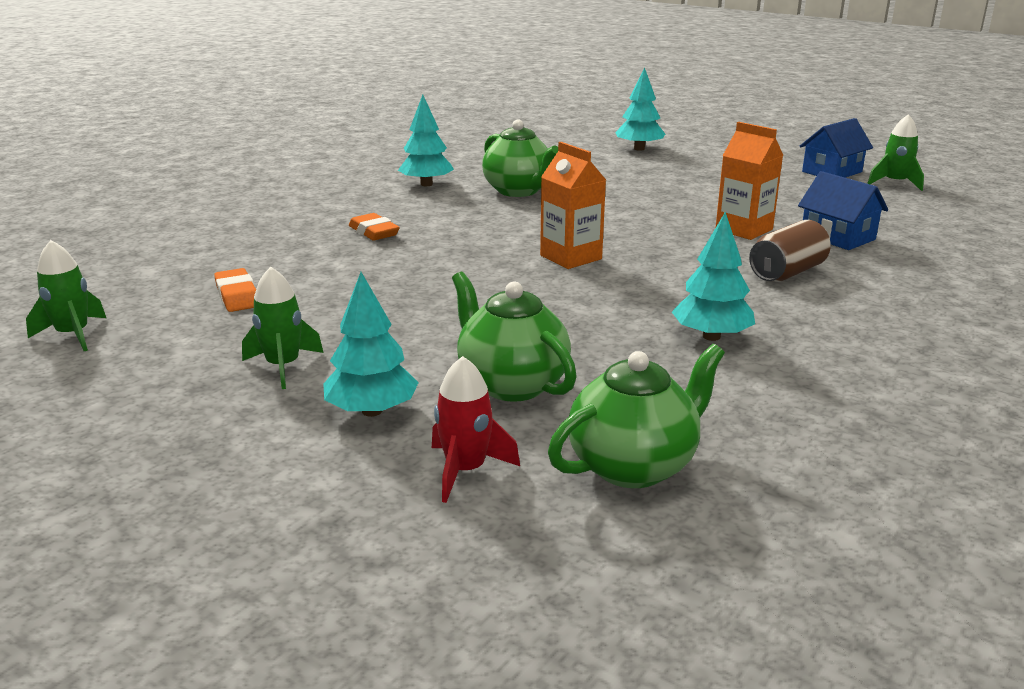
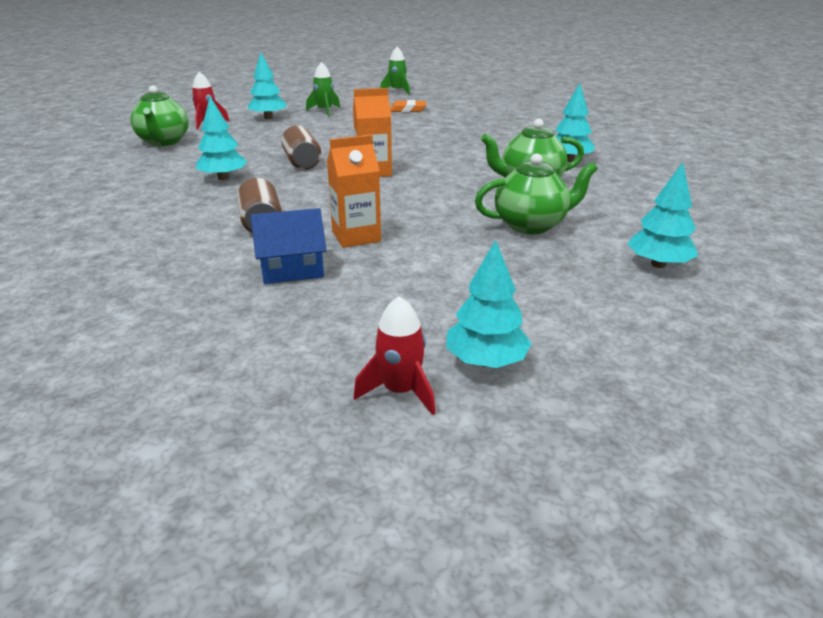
camera: 115 degrees right, 5 degrees up
orange eraser [349,213,400,241] -> none
green teapot [452,272,577,402] -> green teapot moved to [475,153,598,234]
blue house [800,118,873,177] -> turquoise tree [446,240,532,368]
green rocket [867,114,924,191] -> red rocket [353,296,436,415]
none -> brown can [281,125,321,170]

